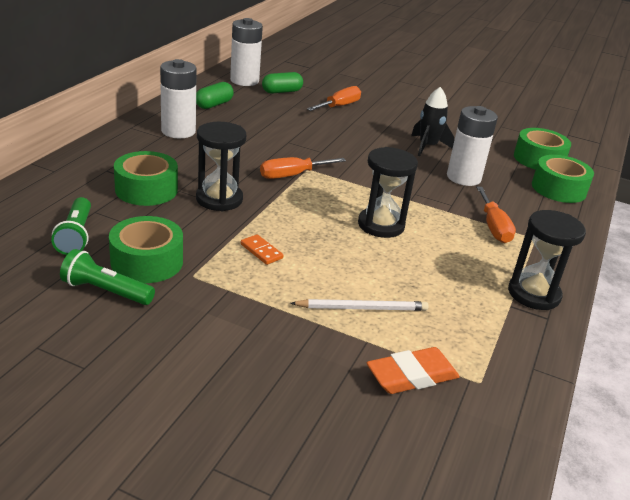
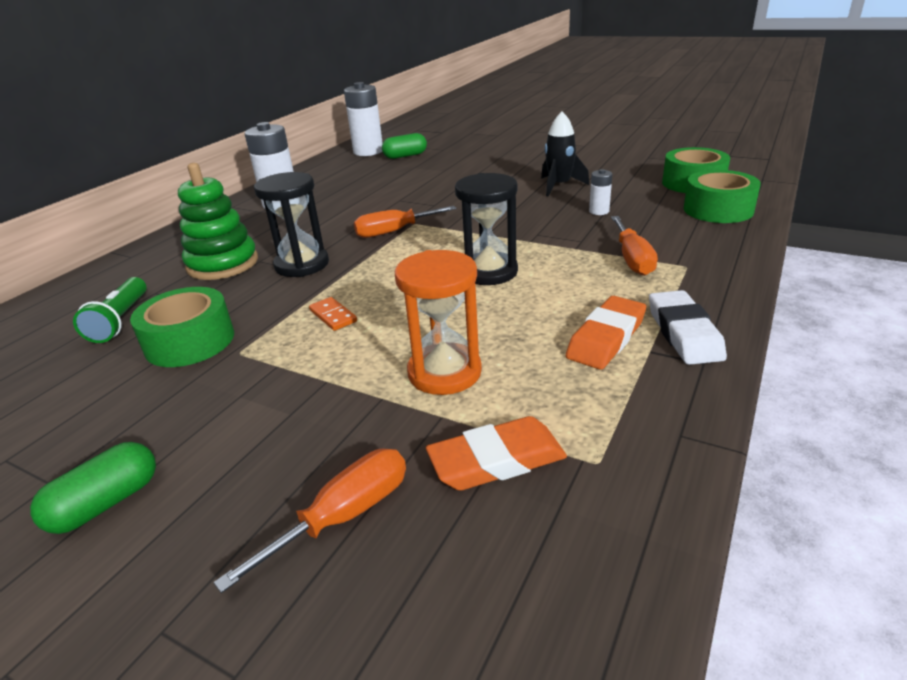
camera: 10 degrees right, 0 degrees up
green flashlight [60,249,155,305] -> none
green tape [114,151,178,206] -> green stacking toy [178,163,258,280]
green capsule [196,82,234,109] -> green capsule moved to [30,442,156,534]
white pencil [290,299,429,311] -> orange hourglass [395,250,482,395]
orange screwdriver [307,86,361,111] -> orange screwdriver moved to [213,448,406,593]
white battery [447,106,498,186] -> white battery [589,169,612,215], size x0.48
black hourglass [508,210,586,310] -> white eraser [649,290,727,365]
none -> orange eraser [566,296,646,370]

